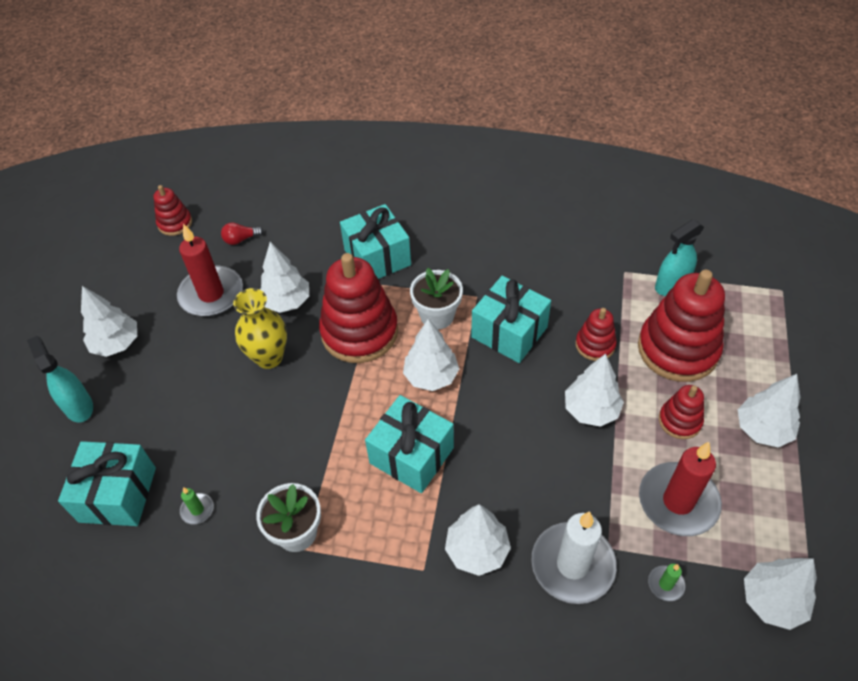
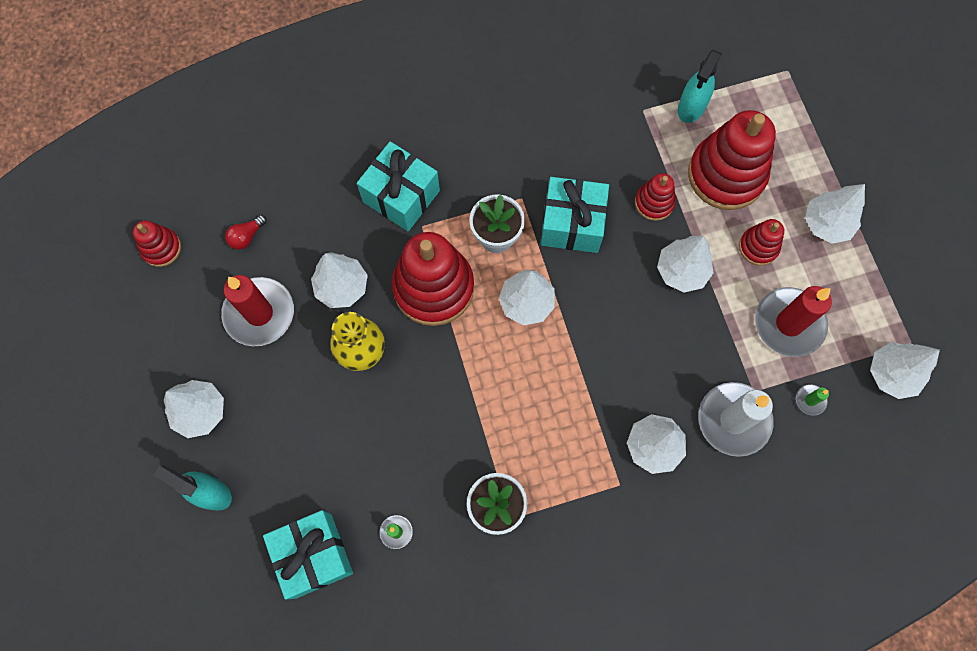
camera: 30 degrees left, 20 degrees up
turquoise gift [365,395,454,493] -> none

